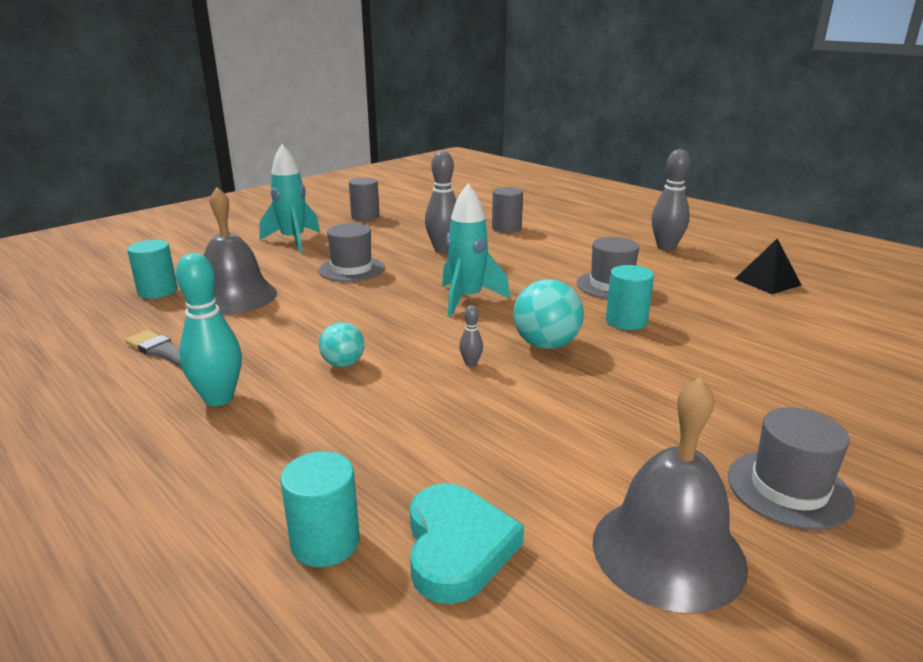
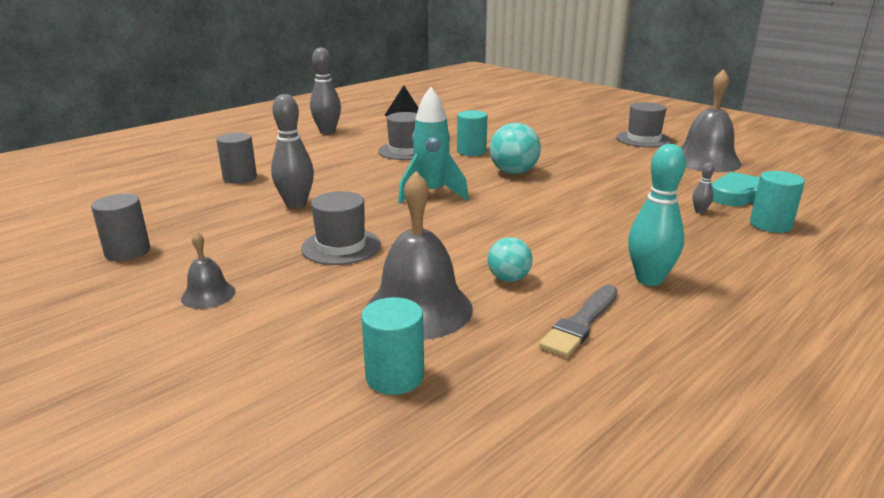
camera: 90 degrees left, 0 degrees up
turquoise rocket [259,144,320,252] -> grey bell [181,231,236,309]
turquoise ball [319,322,364,367] -> turquoise ball moved to [488,237,533,282]
grey bowling pin [459,305,483,367] -> grey bowling pin moved to [693,162,714,214]

